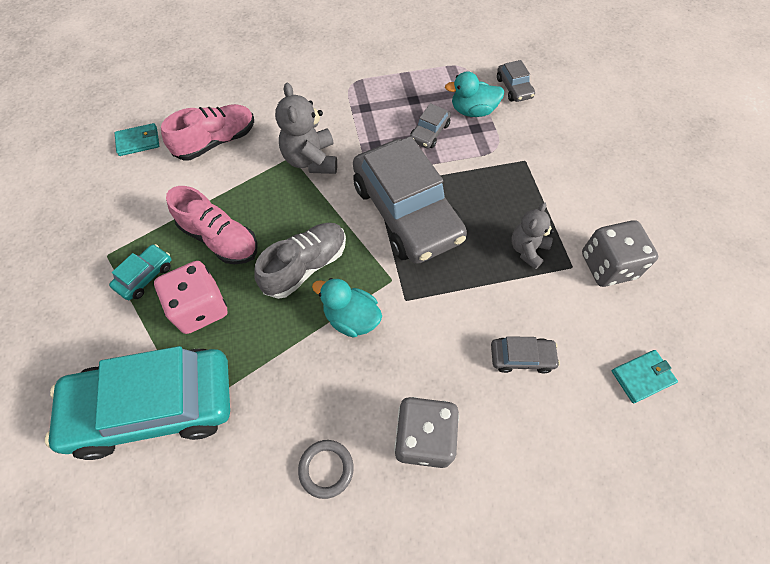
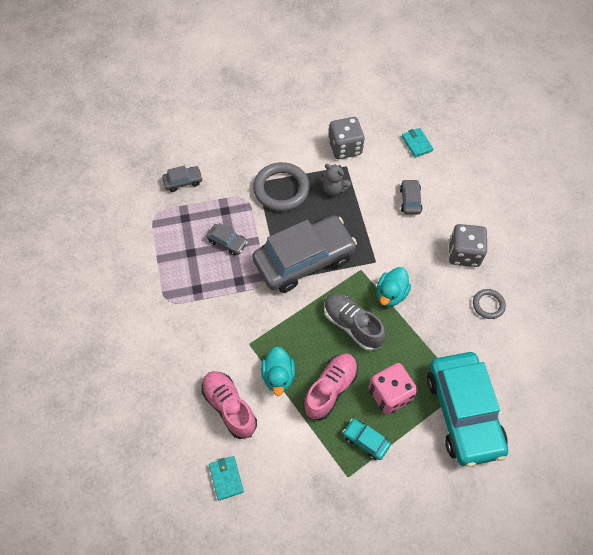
camera: 90 degrees left, 0 degrees up
grey teddy bear [275,83,337,174] -> none
turquoise duck [445,71,504,117] -> turquoise duck moved to [261,346,295,396]
none -> grey ring [253,162,310,211]

